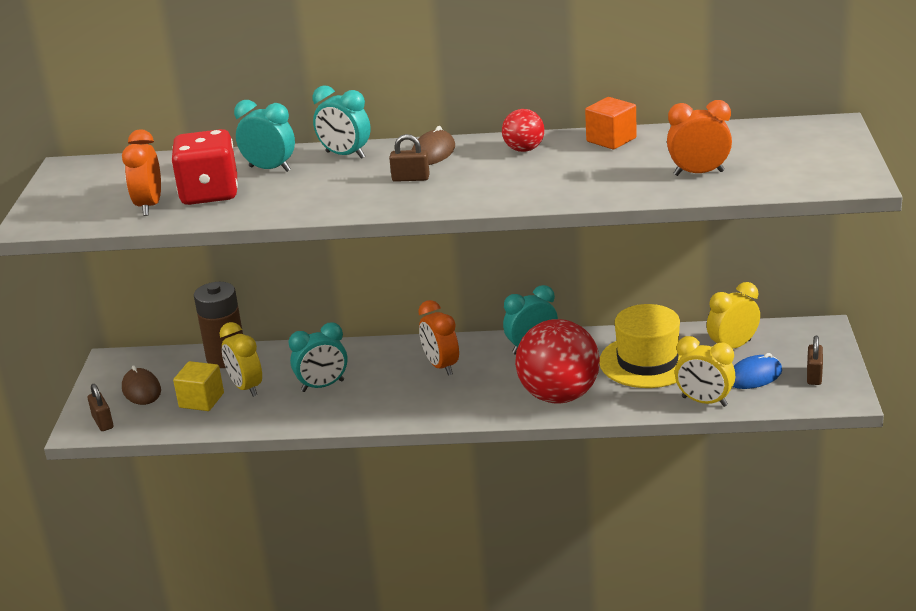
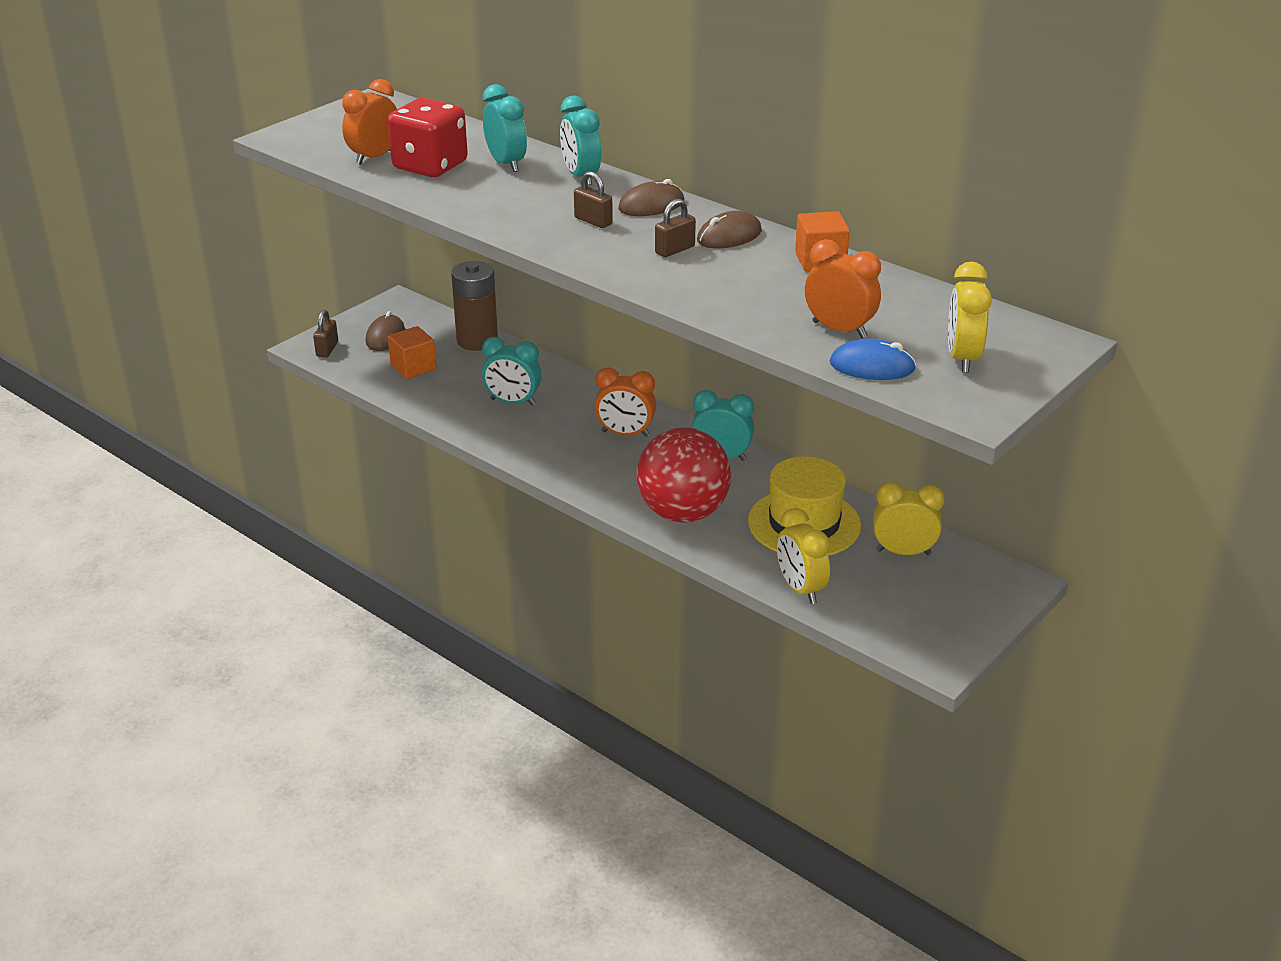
camera: 35 degrees right, 5 degrees up
yellow cube [173,361,224,411] -> orange cube [388,326,437,379]
yellow clock [219,322,262,397] -> yellow clock moved to [948,262,992,373]
orange clock [418,300,459,376] -> orange clock turned 90 degrees counterclockwise [594,368,656,437]
red ball [502,109,544,152] -> brown mouse [697,211,762,248]
blue mouse [733,353,782,389] -> blue mouse moved to [830,339,916,380]
brown padlock [807,336,823,385] -> brown padlock moved to [655,199,696,257]

